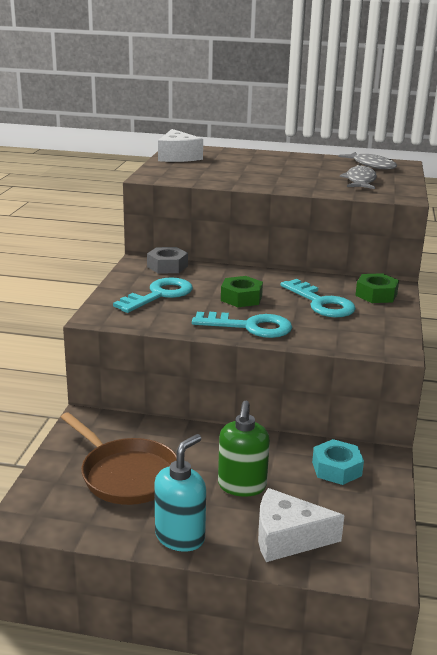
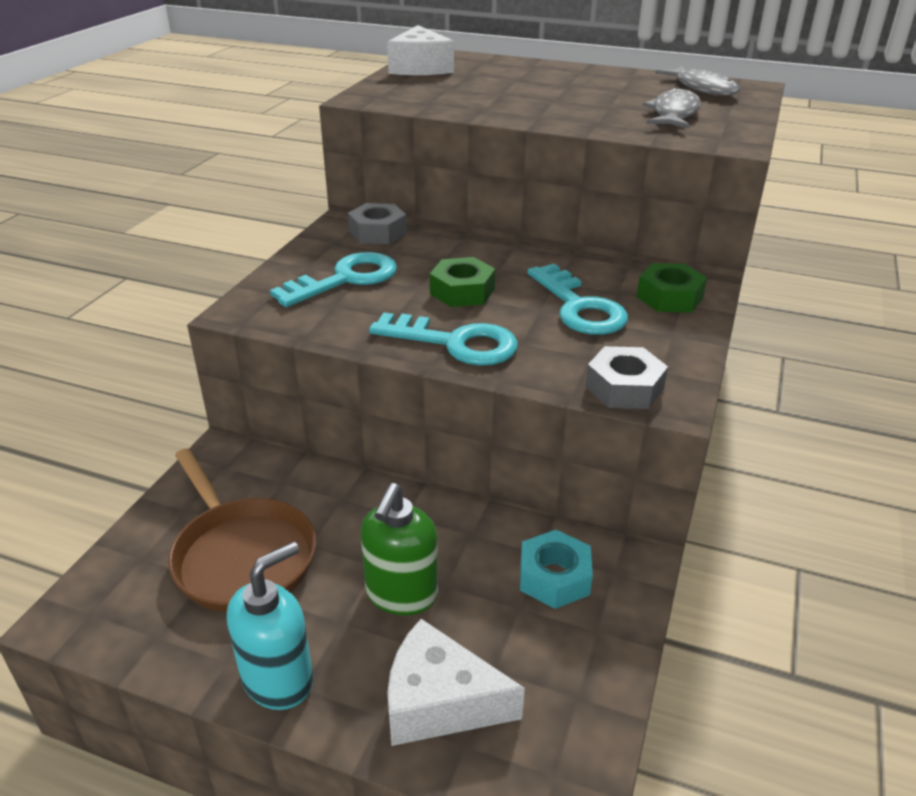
camera: 10 degrees right, 10 degrees up
none -> grey nut [585,346,668,409]

